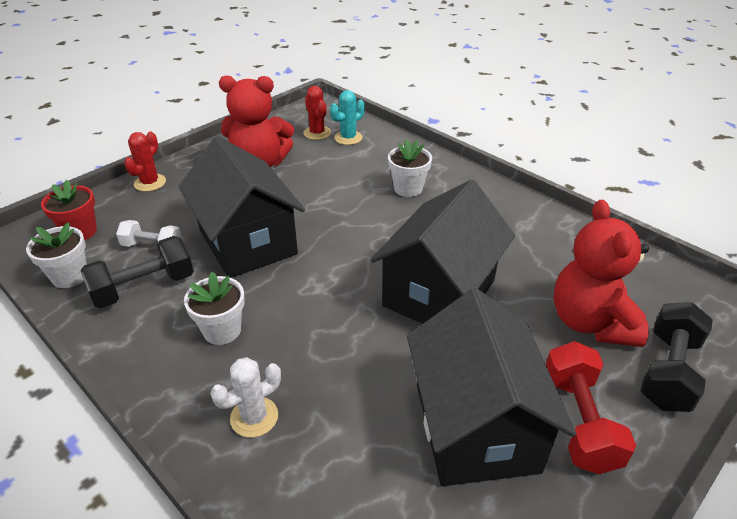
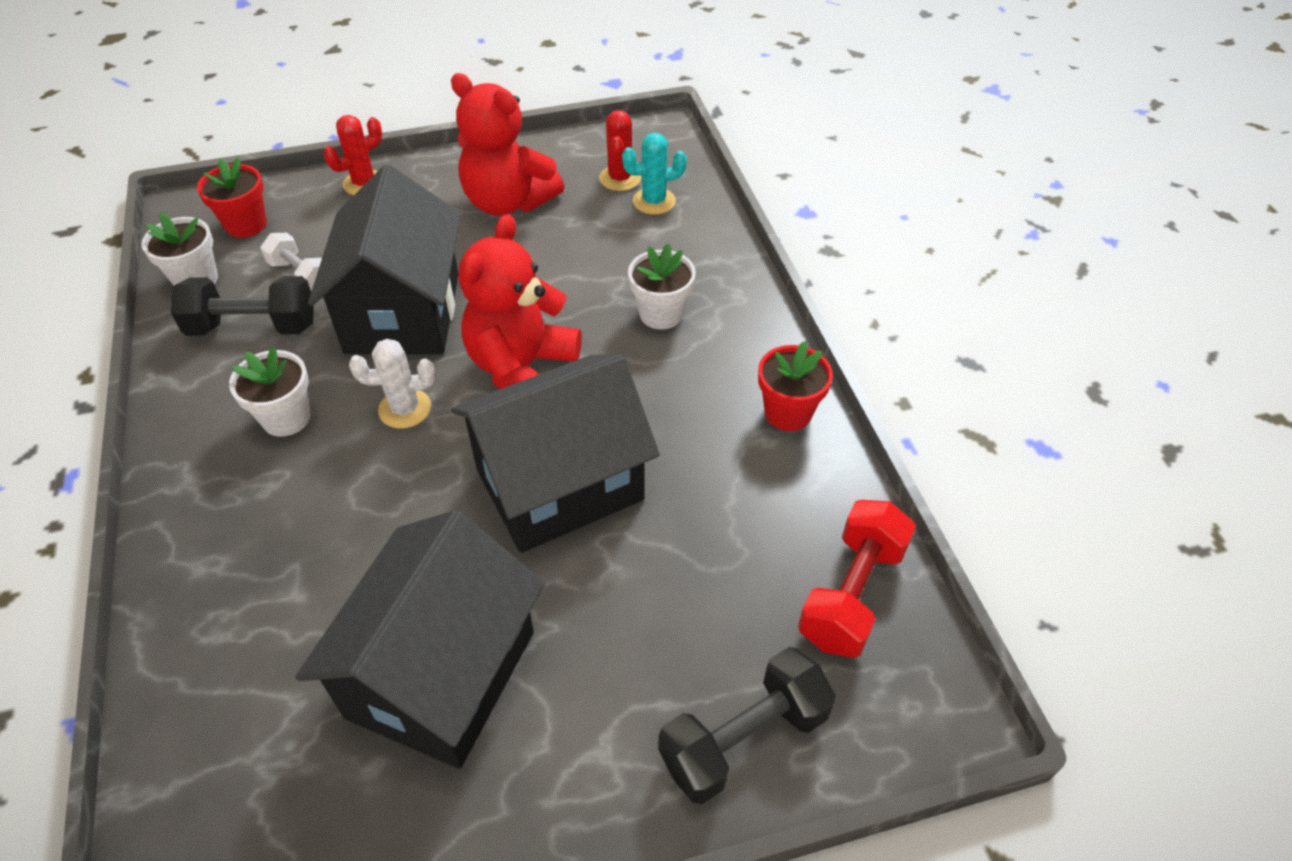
camera: 30 degrees right, 10 degrees up
white cactus [211,357,281,438] -> white cactus moved to [349,339,435,428]
red dumbbell [546,341,636,474] -> red dumbbell moved to [798,500,916,658]
red teddy bear [553,200,649,347] -> red teddy bear moved to [459,214,582,389]
none -> red flower pot [758,341,833,431]

